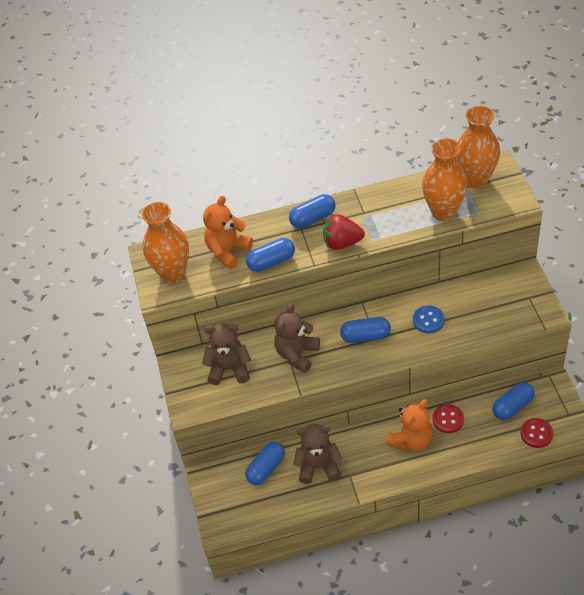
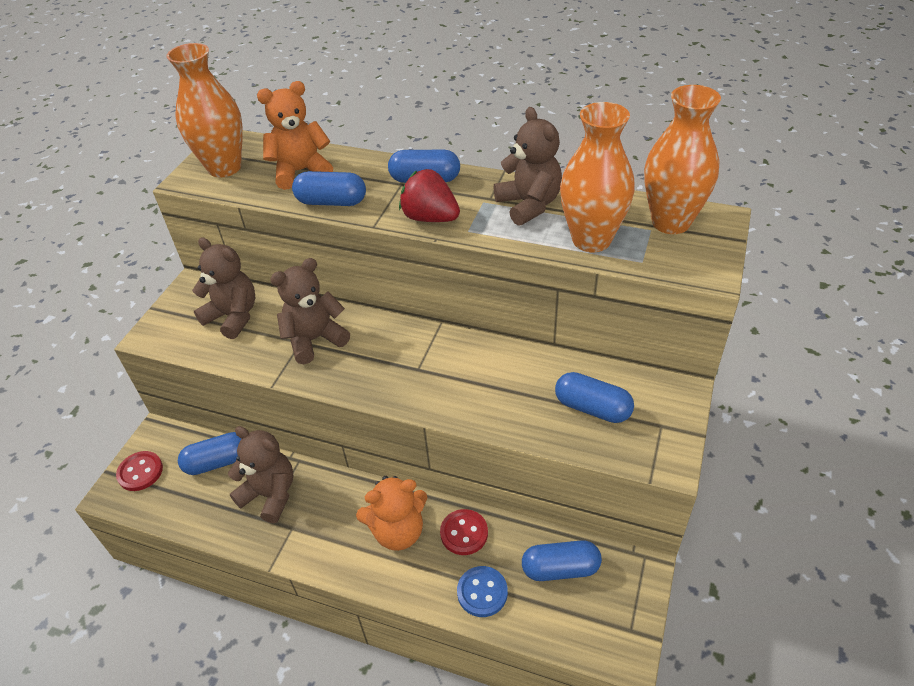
camera: 30 degrees right, 5 degrees down
blue capsule [340,317,391,343] -> blue capsule moved to [555,372,634,423]
blue button [413,305,445,333] -> blue button moved to [457,566,508,617]
red button [521,418,553,448] -> red button moved to [116,451,163,491]
none -> brown teddy bear [494,107,562,226]

